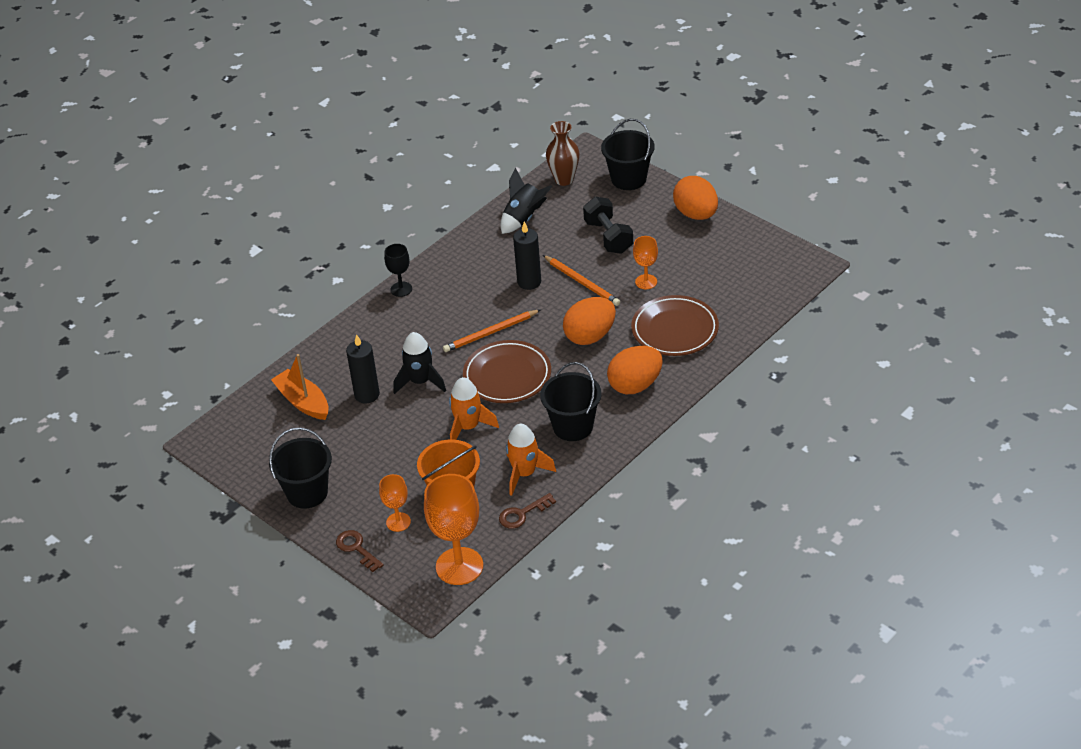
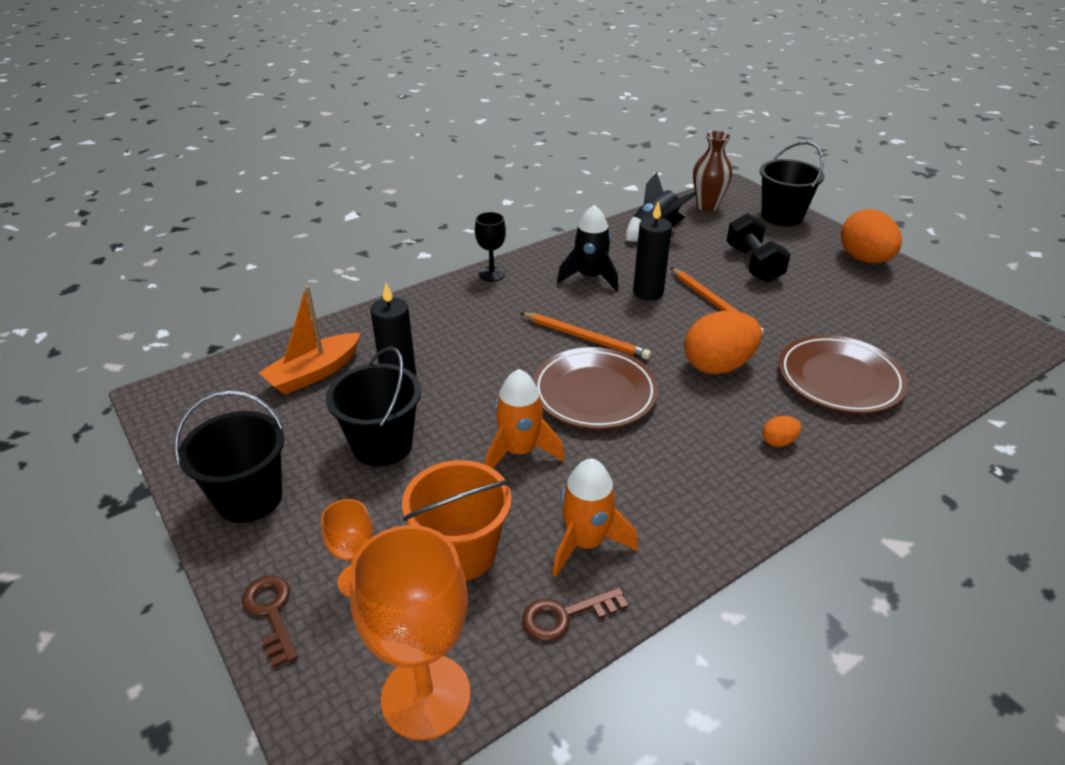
camera: 10 degrees right, 5 degrees down
orange boat [271,354,329,420] -> orange boat turned 105 degrees counterclockwise [258,285,361,395]
black rocket [393,332,446,394] -> black rocket moved to [557,205,618,291]
orange pencil [443,309,541,352] -> orange pencil turned 135 degrees counterclockwise [520,313,651,360]
black bucket [540,362,602,441] -> black bucket moved to [326,347,421,467]
orange egg [607,346,663,394] -> orange egg [762,416,802,447], size x0.45
orange goblet [633,236,658,289] -> none

